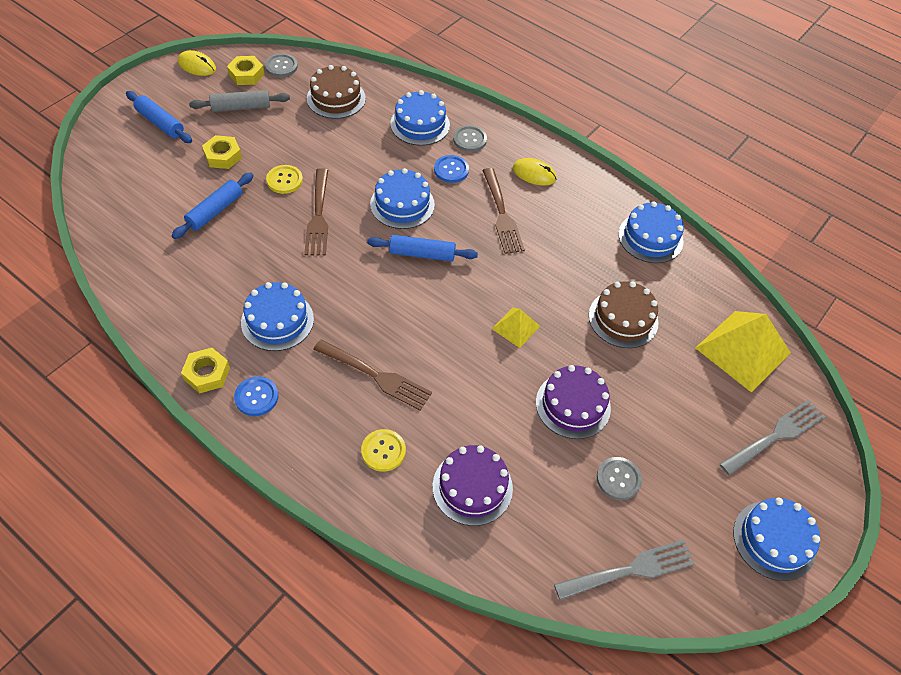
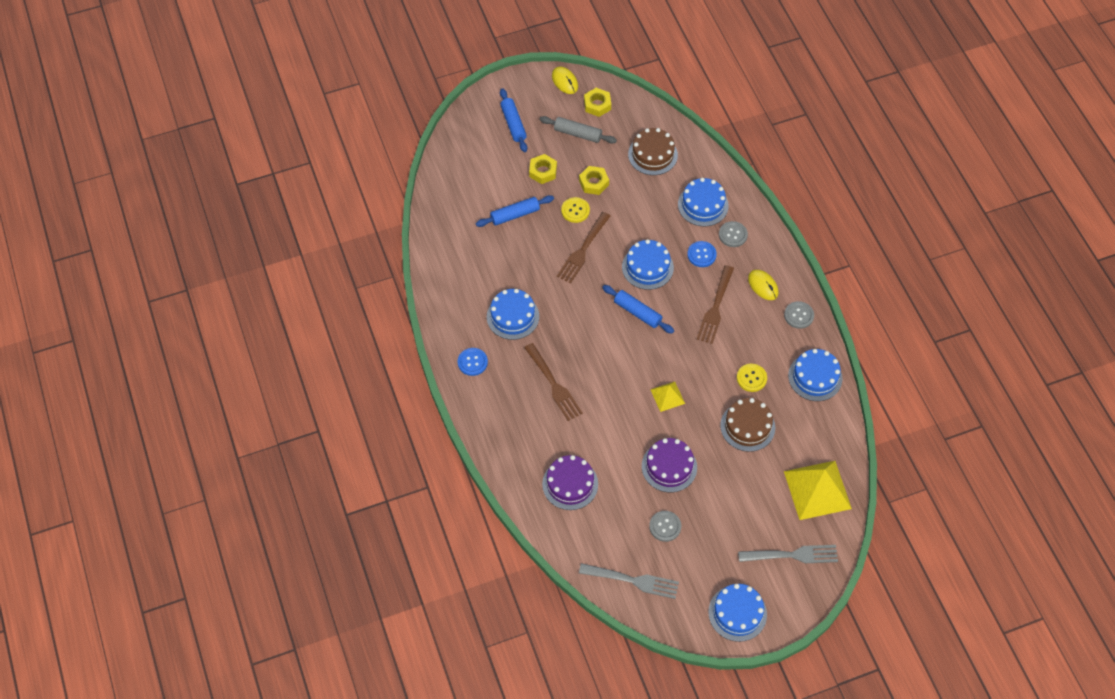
camera: 35 degrees right, 5 degrees up
yellow nut [181,348,230,393] -> yellow nut moved to [579,166,609,195]
grey button [265,53,298,77] -> grey button moved to [784,301,814,329]
yellow button [361,429,406,472] -> yellow button moved to [737,364,767,392]

